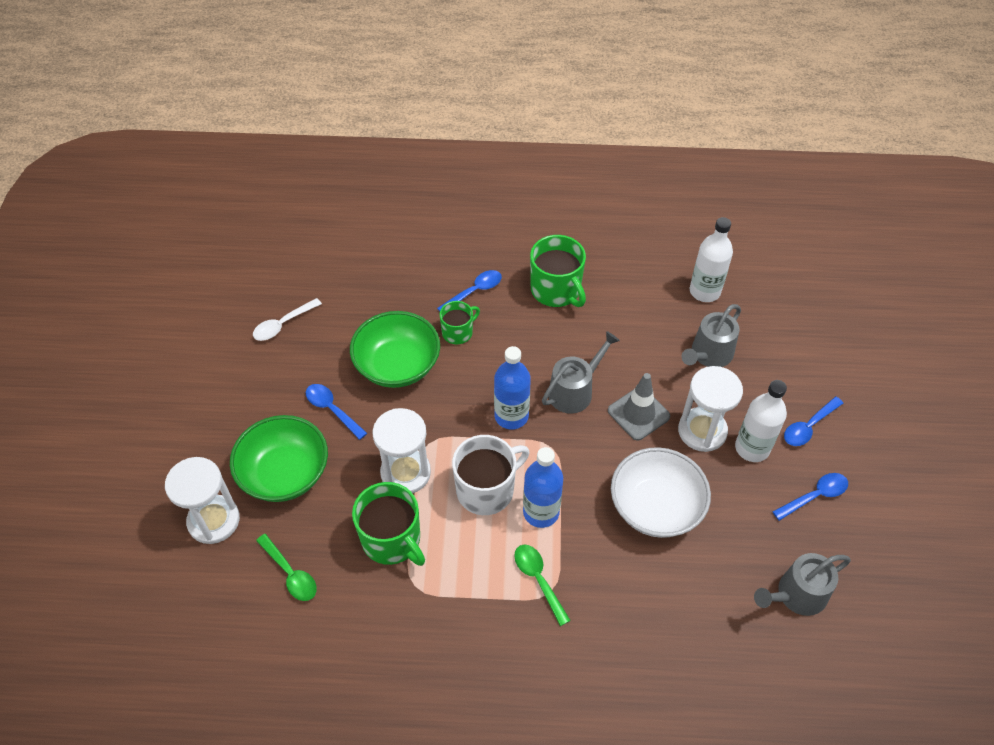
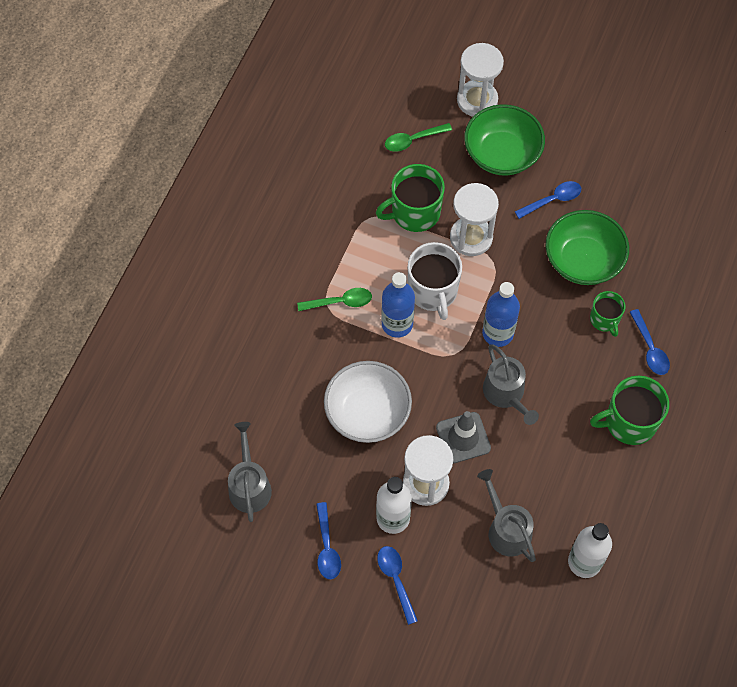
camera: 110 degrees right, 10 degrees up
white spoon [253,298,322,341] -> none

